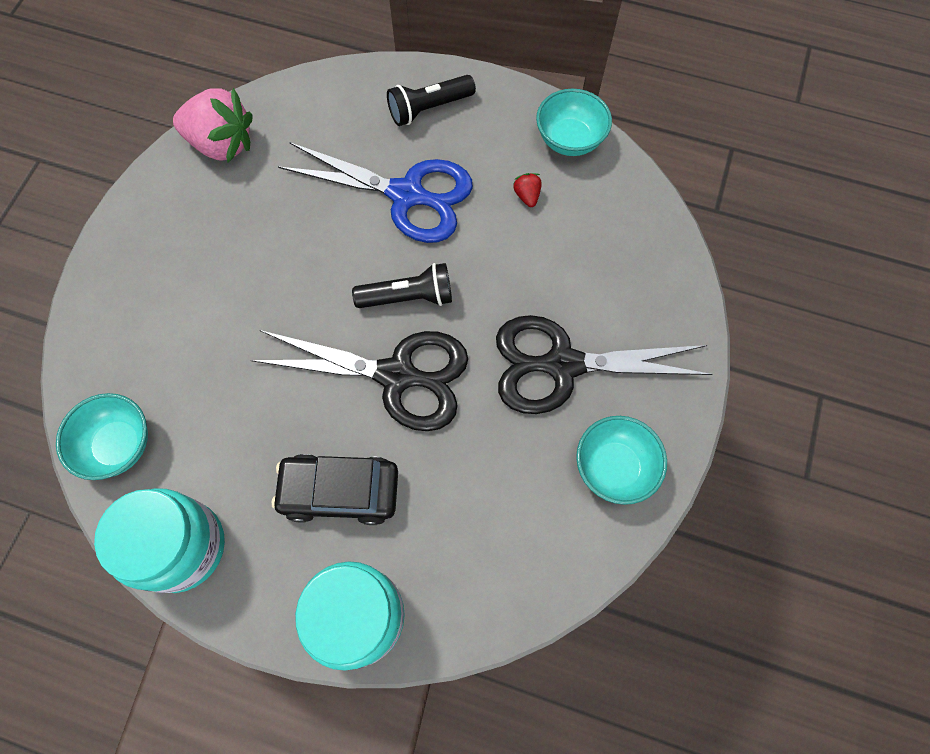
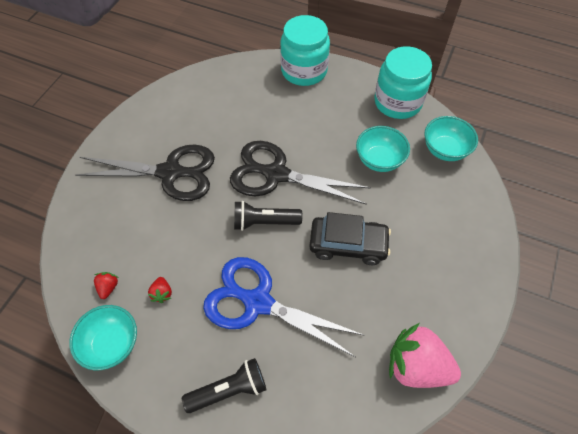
camera: 175 degrees left, 10 degrees down
black car [272,454,398,525] -> black car moved to [309,212,391,265]
turquoise bowl [576,416,667,505] -> turquoise bowl moved to [356,126,410,172]
none -> red strawberry [94,272,119,299]

